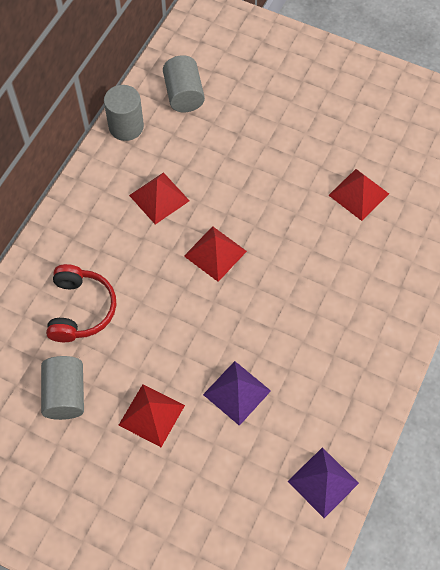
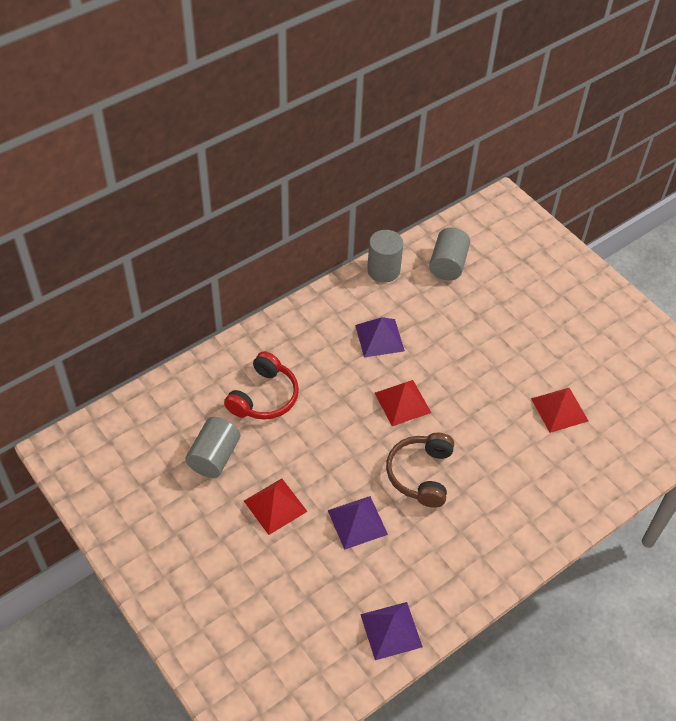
camera: 25 degrees right, 10 degrees down
red pyramid [129,172,190,224] -> purple pyramid [355,317,405,357]
none -> brown headphones [386,433,454,508]

